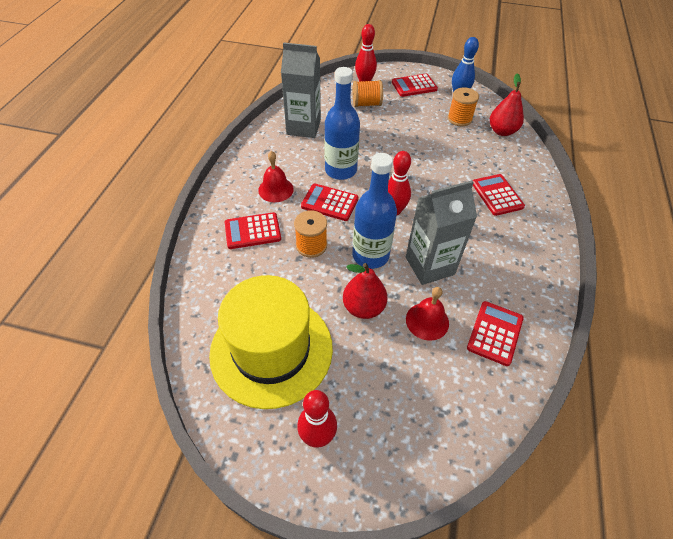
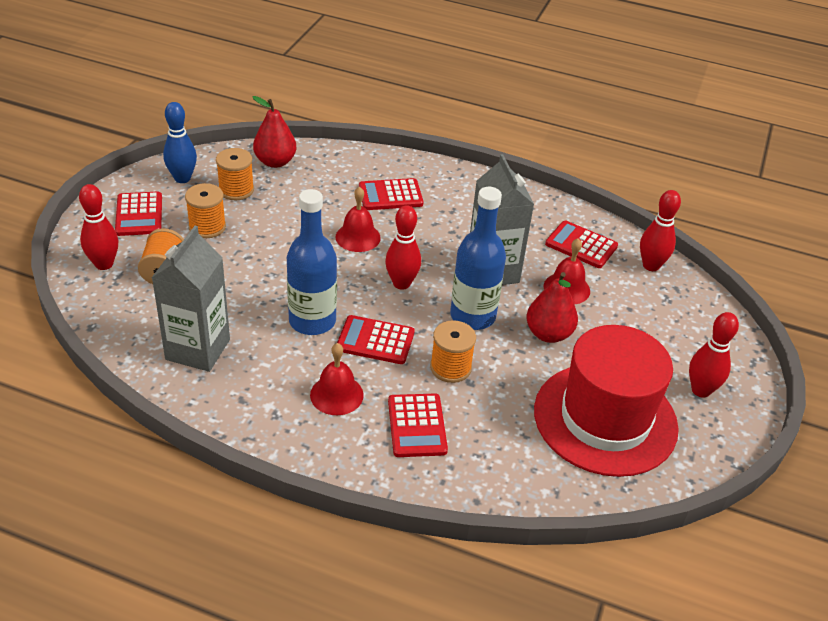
camera: 85 degrees left, 10 degrees down
yellow hat [209,275,333,409] -> red hat [534,325,679,477]
red calculator [301,183,358,221] -> red calculator turned 75 degrees clockwise [337,315,415,364]
none -> orange spool [185,183,226,238]
none -> red bell [335,187,381,252]
none -> red bowling pin [640,190,681,271]

